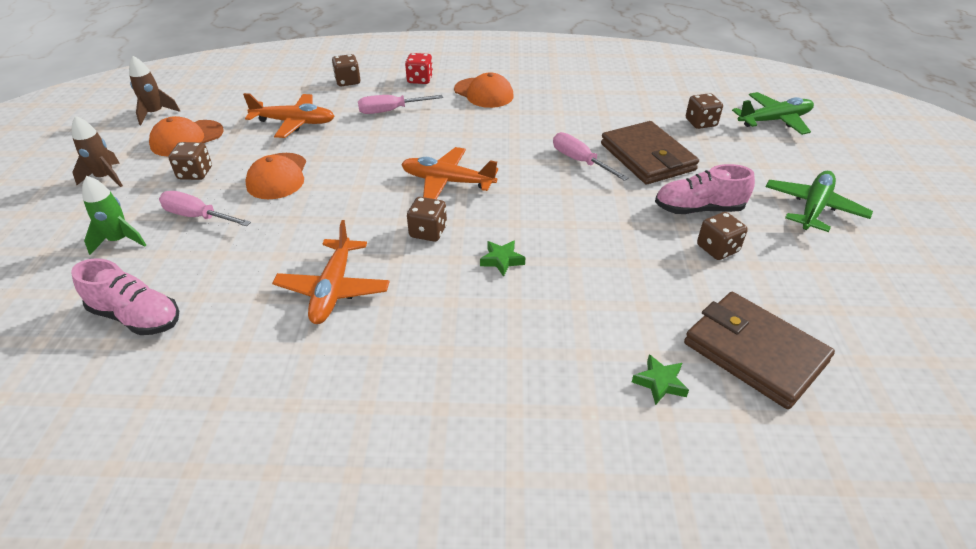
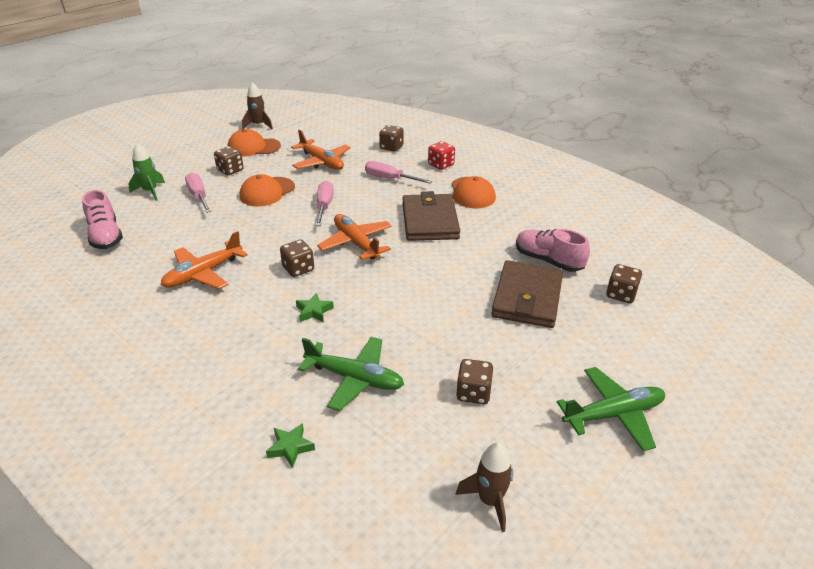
camera: 40 degrees right, 5 degrees down
brown rocket [72,116,123,187] -> brown rocket moved to [455,443,513,532]
pink screwdriver [553,132,629,181] -> pink screwdriver moved to [316,181,334,226]
pink shoe [655,164,755,214] -> pink shoe moved to [516,229,590,272]
brown wallet [684,292,835,409] -> brown wallet moved to [402,191,460,241]
green plane [732,92,814,135] -> green plane moved to [298,337,404,411]

